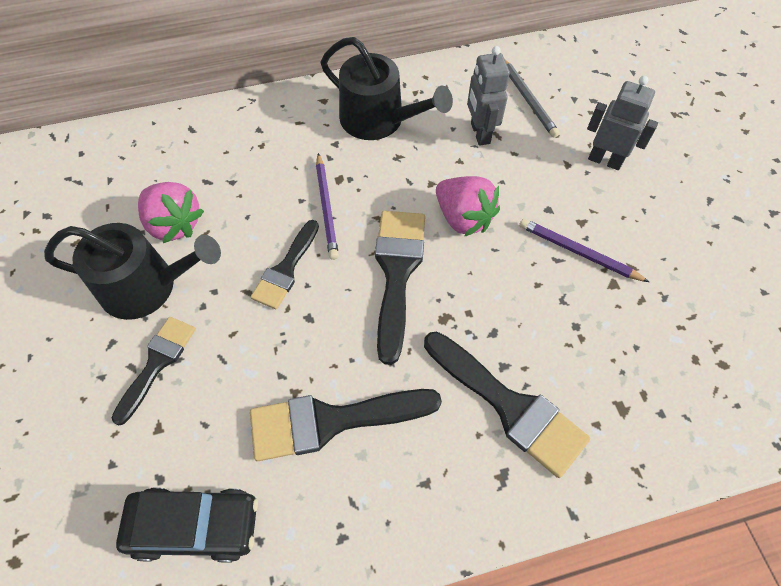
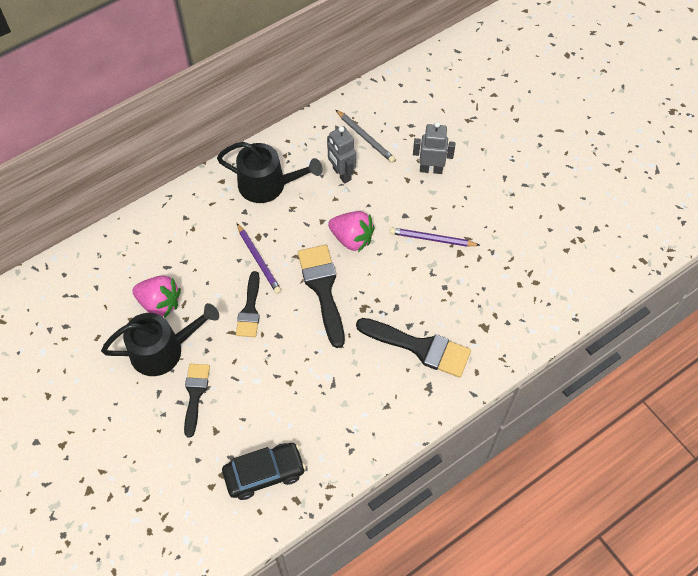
camera: 20 degrees left, 0 degrees up
black brush [250,389,442,461] -> none

